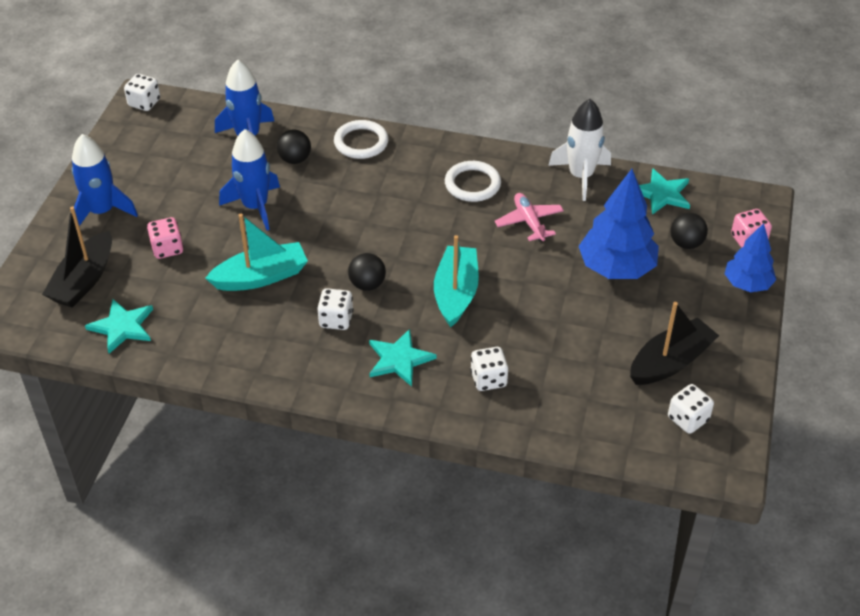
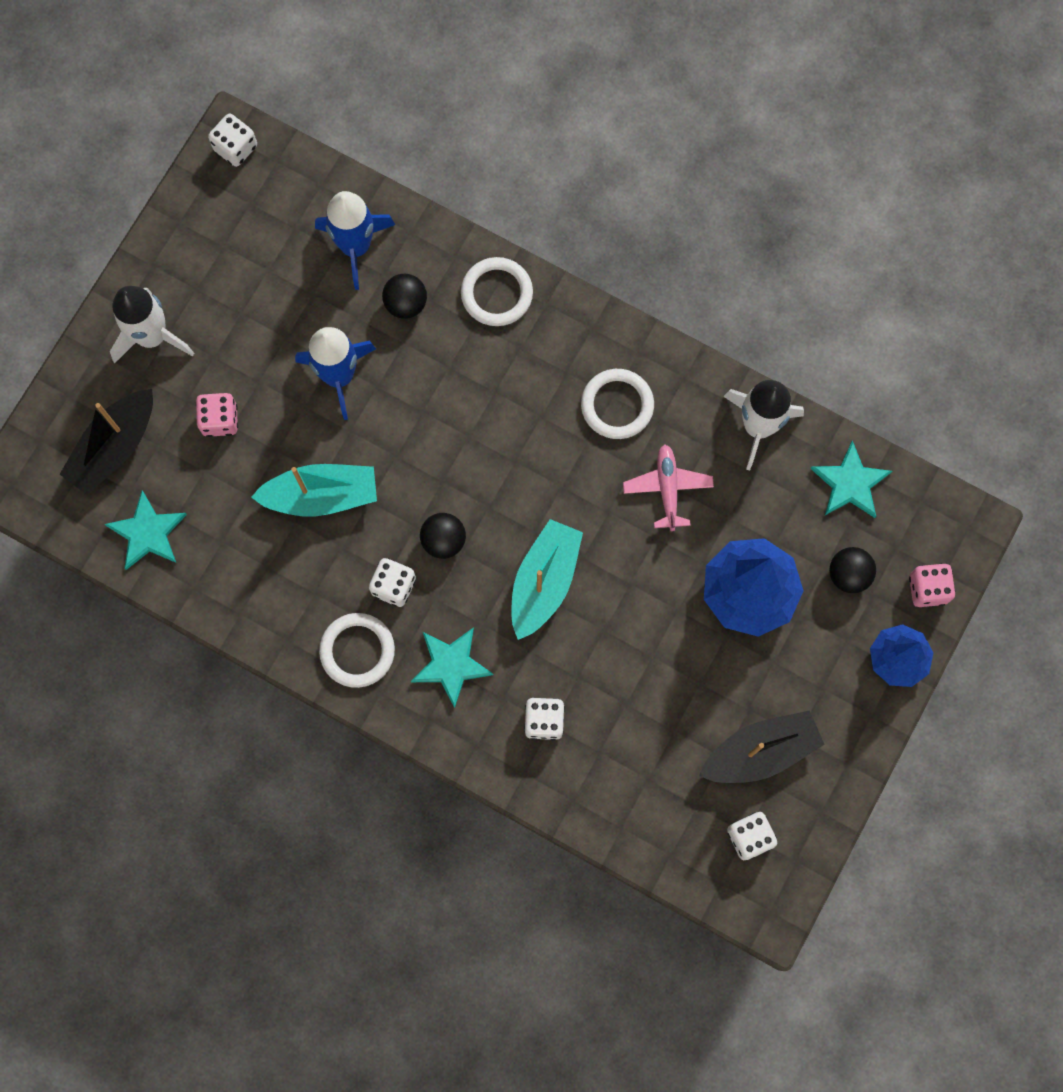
camera: 15 degrees right, 30 degrees up
blue rocket [72,134,138,226] -> white rocket [110,286,194,364]
none -> white ring [319,613,395,688]

